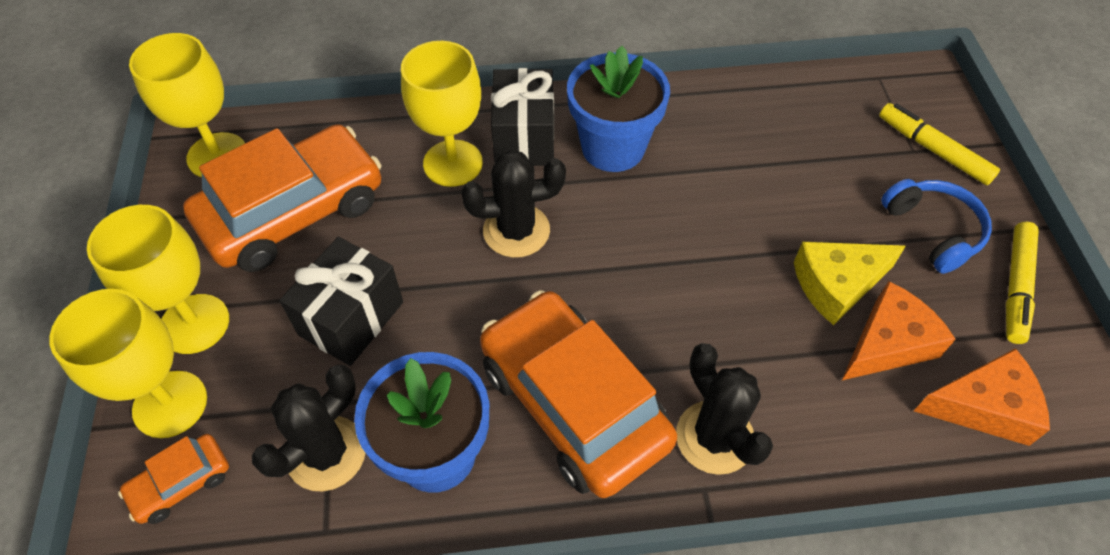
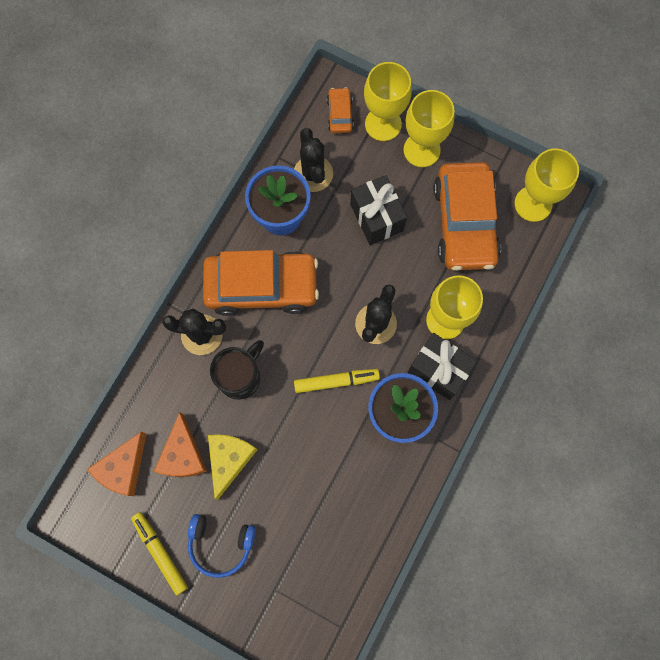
camera: 125 degrees right, 20 degrees up
yellow marker [879,103,1000,185] -> yellow marker moved to [294,369,380,393]
none -> black mug [210,340,264,400]

